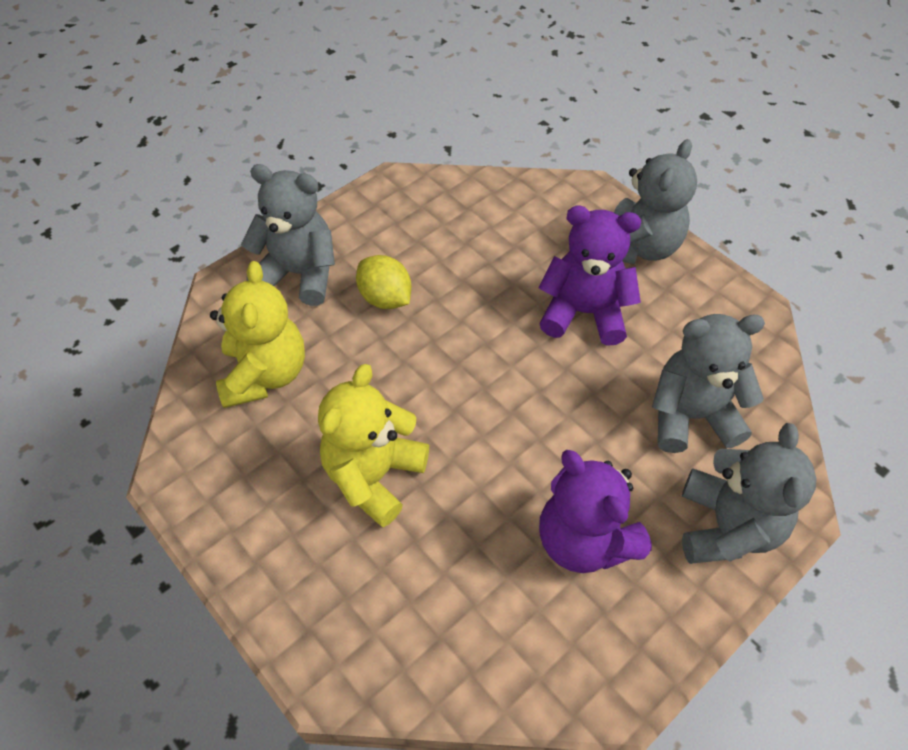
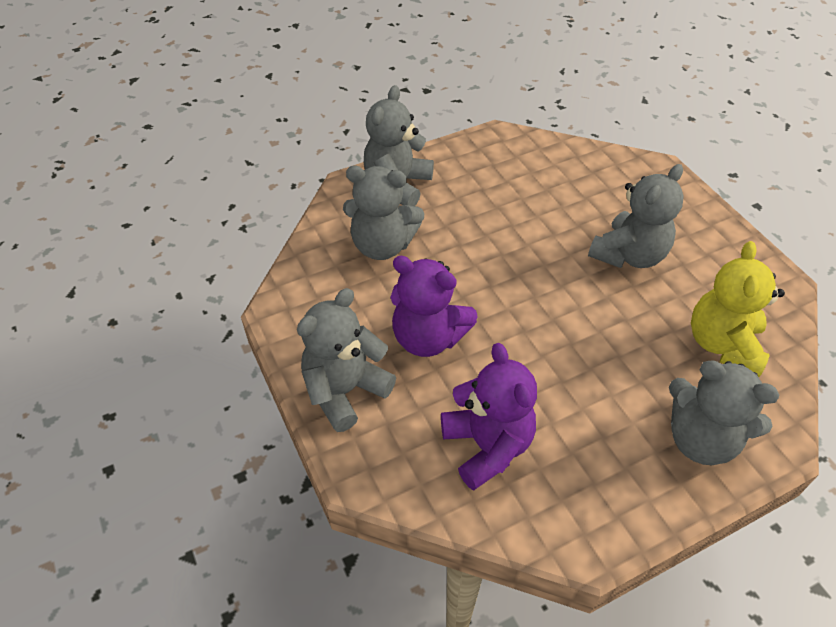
camera: 165 degrees left, 5 degrees down
yellow teddy bear [318,364,429,527] -> grey teddy bear [588,164,684,268]
yellow lemon [356,255,411,309] -> none
purple teddy bear [539,450,652,573] -> purple teddy bear moved to [441,343,537,491]

